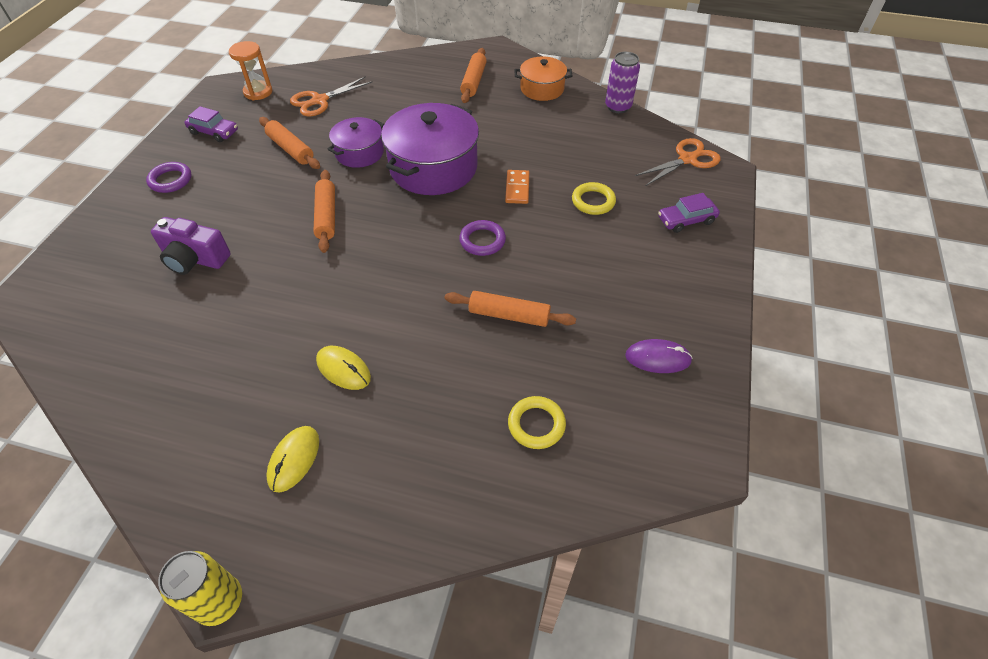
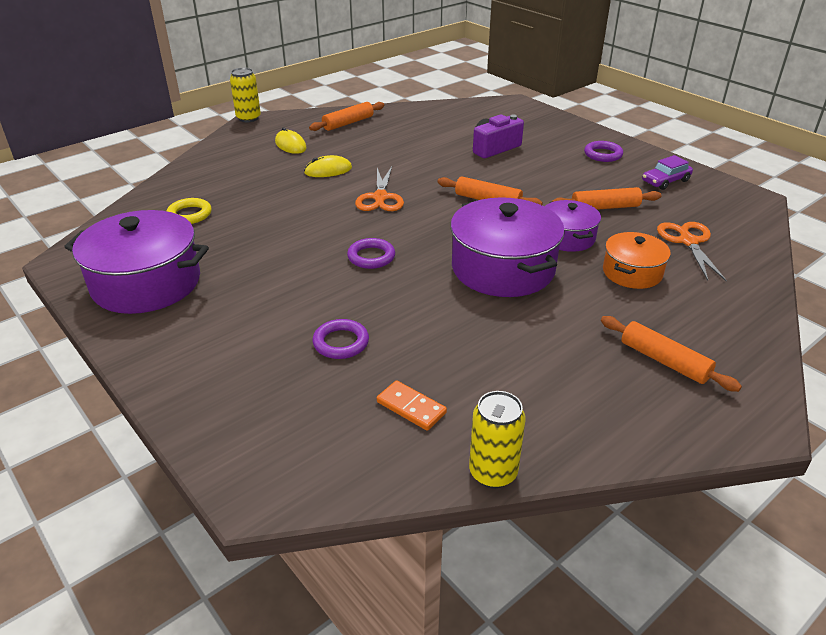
camera: 125 degrees right, 15 degrees down
orange hourglass [229,41,272,100] -> none
orange rolling pin [445,291,576,327] -> orange rolling pin moved to [309,102,384,131]
orange domino [505,170,529,204] -> orange domino moved to [377,380,447,431]
orange pot [515,56,572,101] -> orange pot moved to [603,232,671,289]
yellow ring [572,182,616,215] -> purple ring [313,319,369,359]
purple can [605,52,640,113] -> yellow can [469,391,526,488]
purple mouse [625,339,693,373] -> purple pot [65,210,209,314]
orange scissors [635,138,721,186] -> orange scissors moved to [355,167,404,211]
purple car [658,193,720,233] -> none

